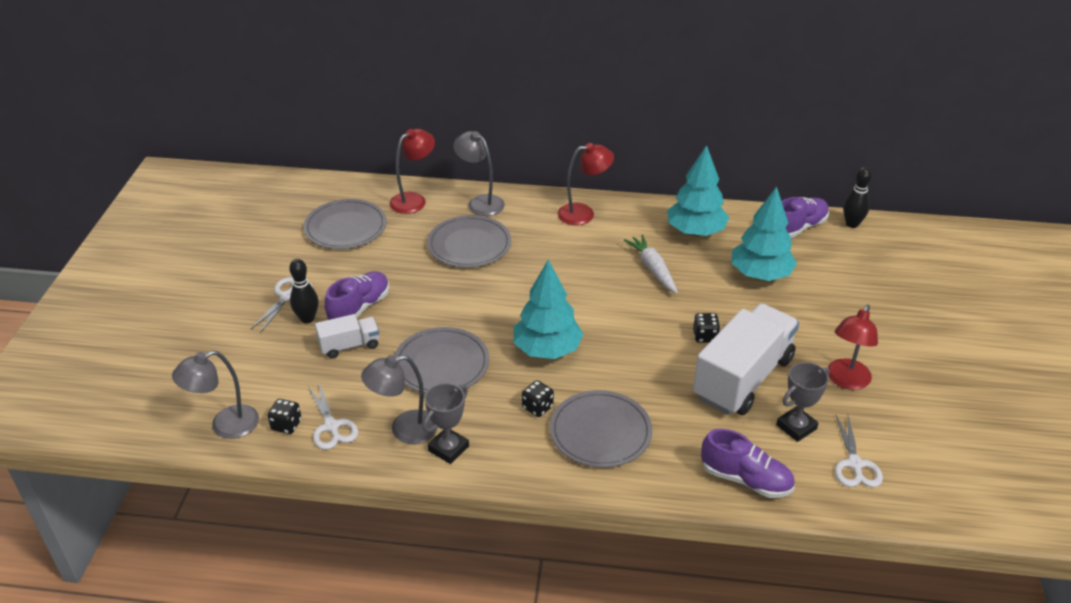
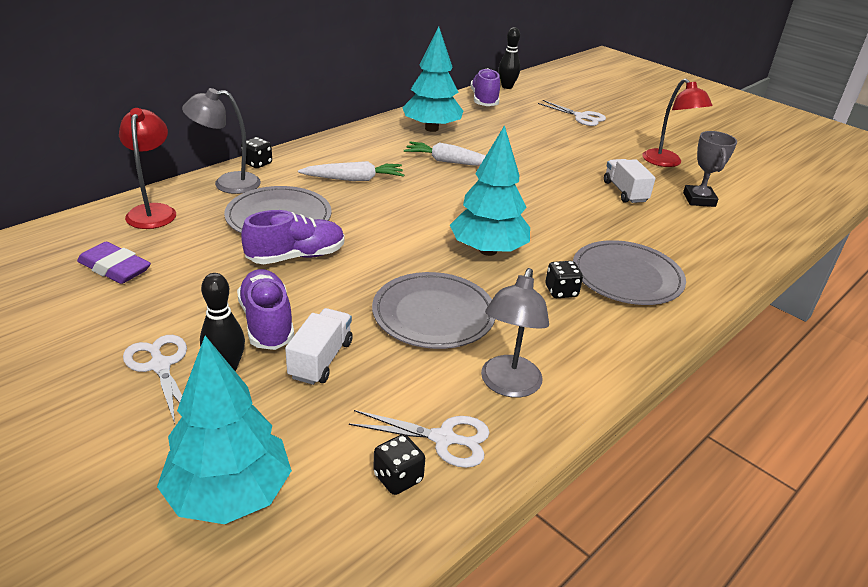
camera: 55 degrees left, 5 degrees down
grey lamp [172,350,259,439] -> none
grey plate [303,199,387,249] -> purple eraser [77,242,151,284]
grey trophy [423,383,469,464] -> none
red lamp [557,143,614,225] -> none
white truck [693,303,799,415] -> white truck [604,159,656,203], size x0.49
black dice [693,313,720,343] -> black dice moved to [241,137,272,168]
purple shoe [701,429,795,498] -> purple shoe moved to [241,210,345,264]
turquoise tree [731,186,797,281] -> turquoise tree moved to [157,336,292,524]
white scissors [835,415,883,487] -> white scissors moved to [538,100,606,126]
none -> white carrot [298,161,404,181]

